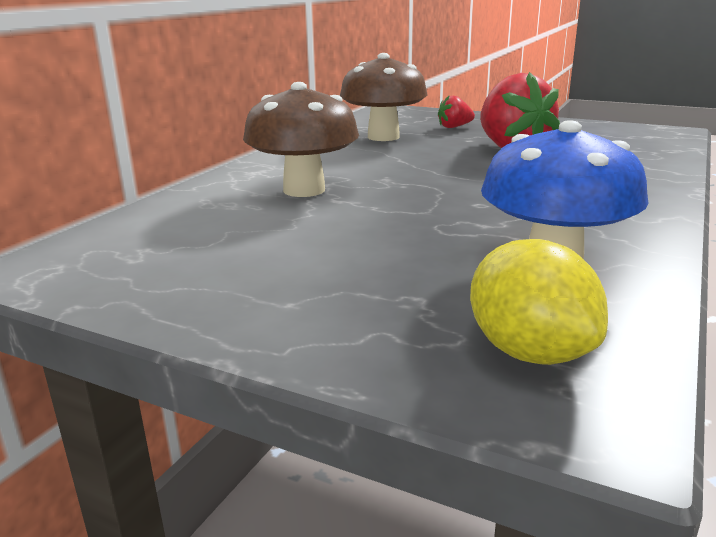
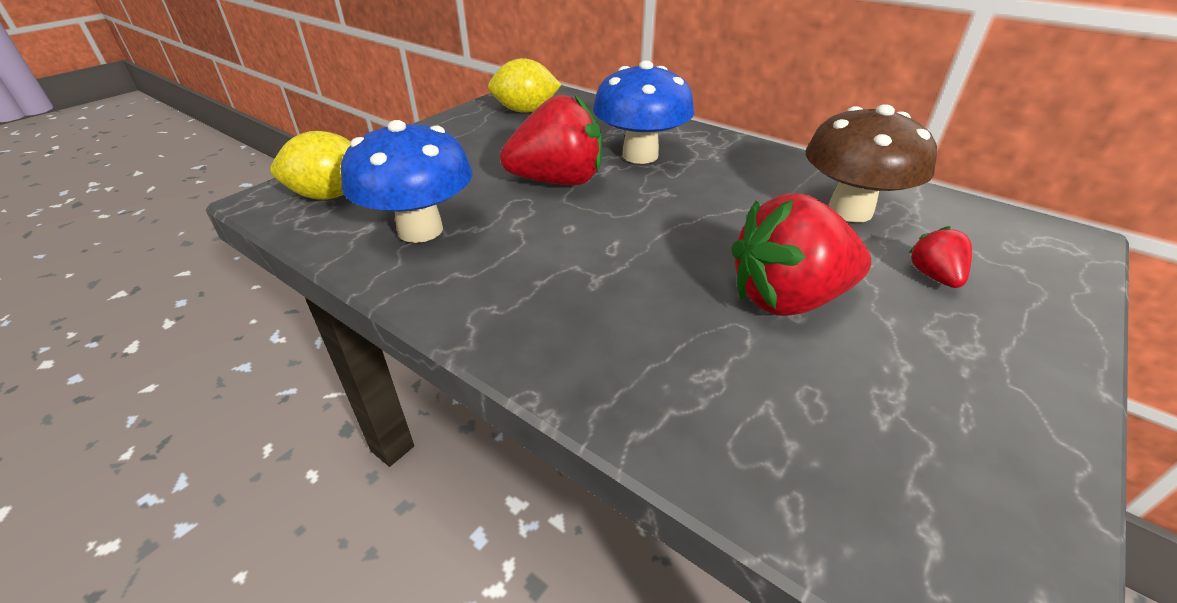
camera: 100 degrees right, 15 degrees up
brown mushroom [243,82,359,197] -> blue mushroom [593,60,694,164]
none -> yellow lemon [488,58,561,113]
none -> red strawberry [500,94,602,186]

